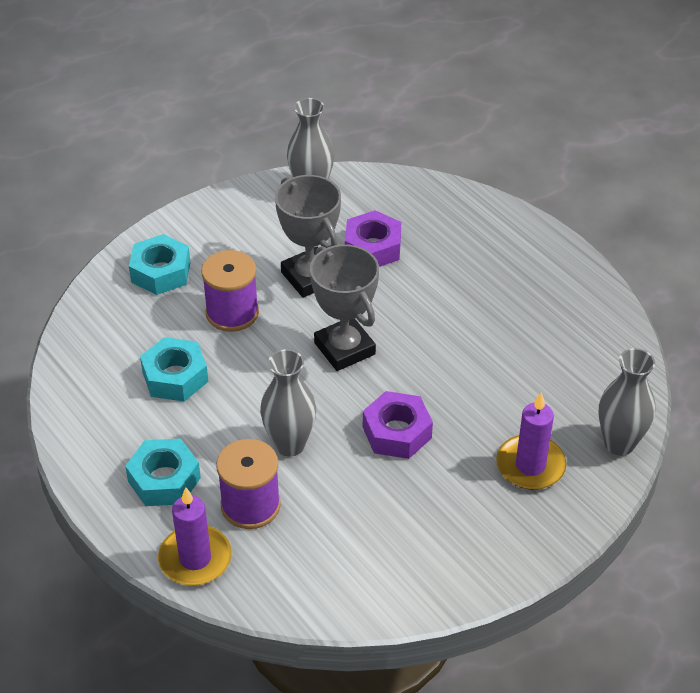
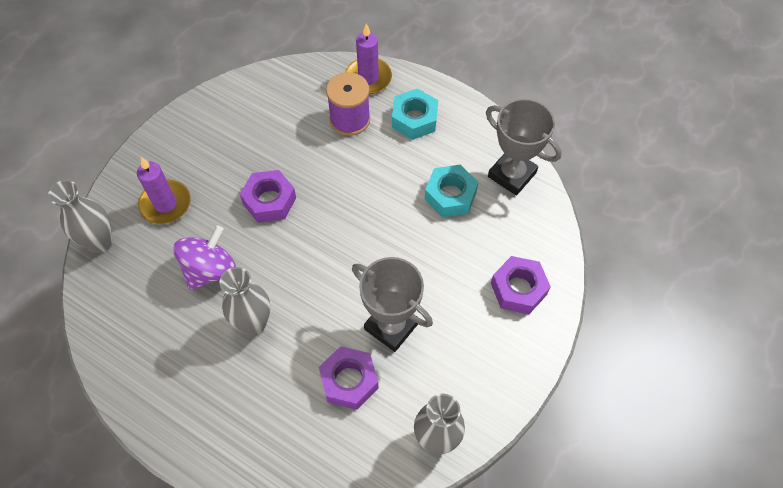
camera: 160 degrees right, 15 degrees up
turquoise nut [129,234,191,295] -> purple nut [491,256,551,314]
purple spool [201,250,259,332] -> none
grey vase [260,349,316,457] -> grey vase moved to [220,267,270,335]
grey trophy [310,244,379,371] -> grey trophy moved to [486,99,562,195]
none -> purple spinning top [173,226,236,290]

